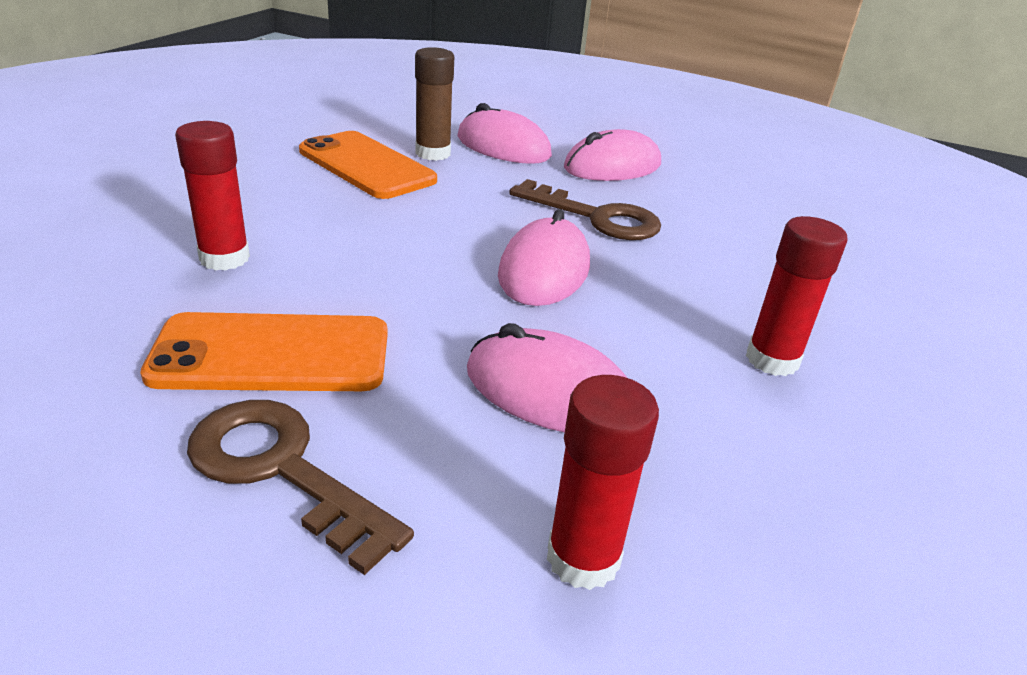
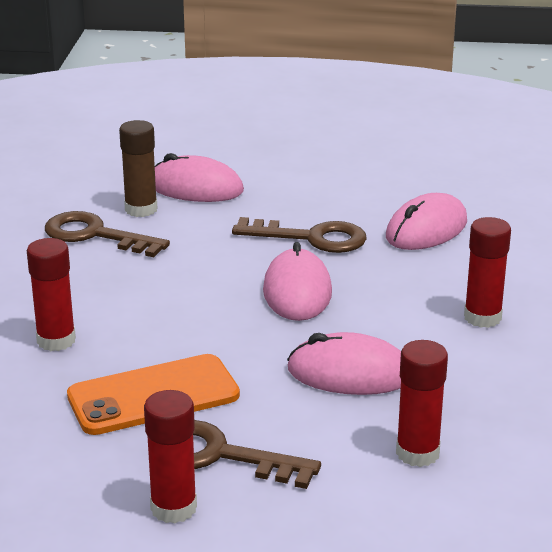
camera: 15 degrees left, 5 degrees down
orange phone [299,131,437,199] -> brown key [45,211,170,257]
pink mouse [564,129,661,181] -> pink mouse moved to [386,193,467,250]
none -> red glue stick [144,390,197,523]

